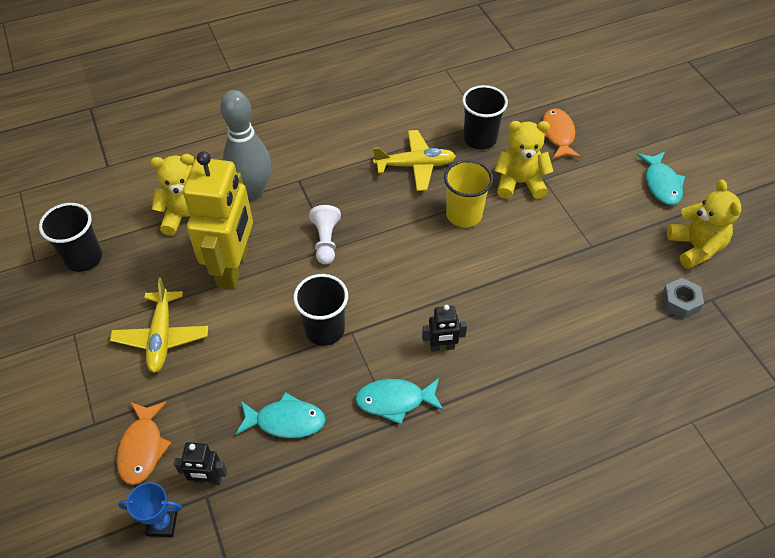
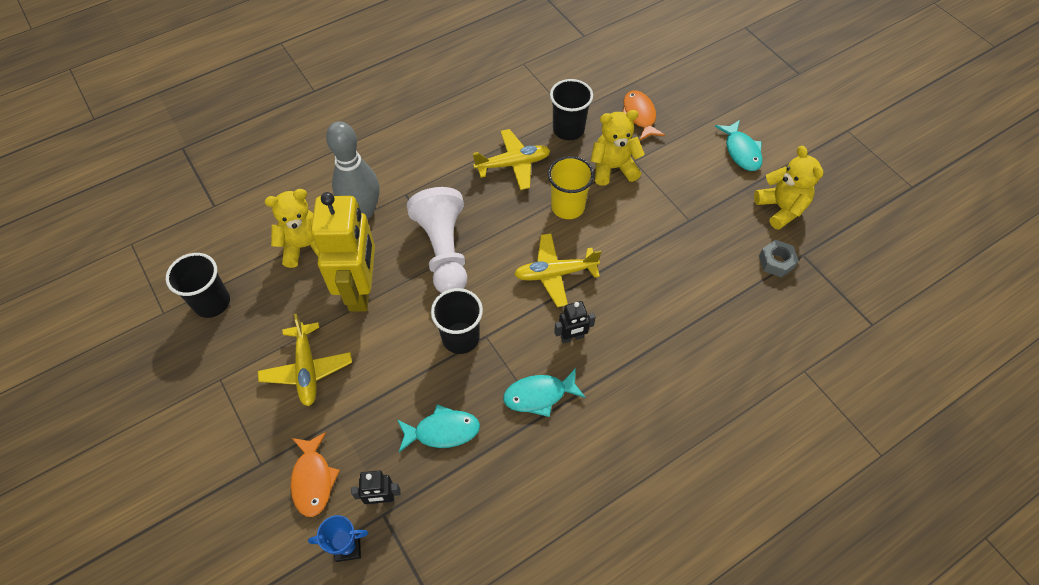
camera: 10 degrees left, 5 degrees up
white pawn [309,205,341,264] -> white pawn [407,187,467,293], size x1.87
none -> yellow plane [514,234,601,307]

